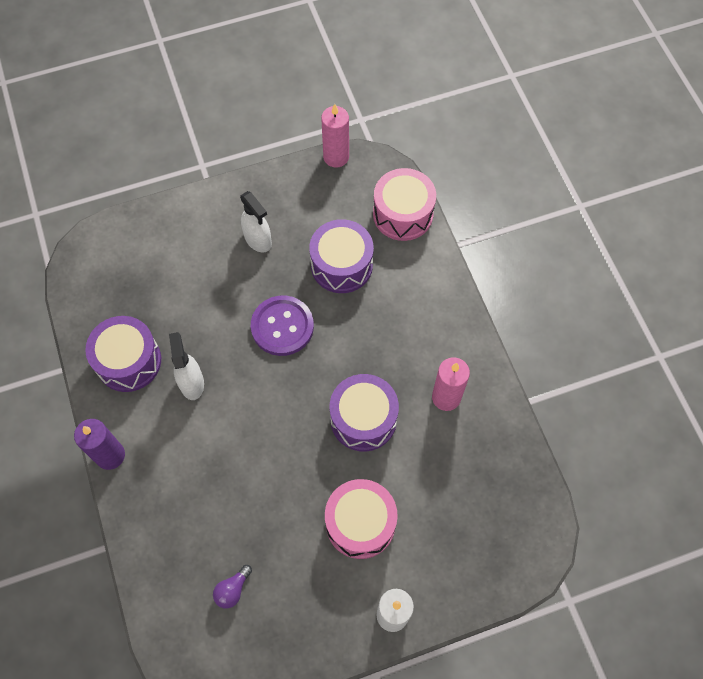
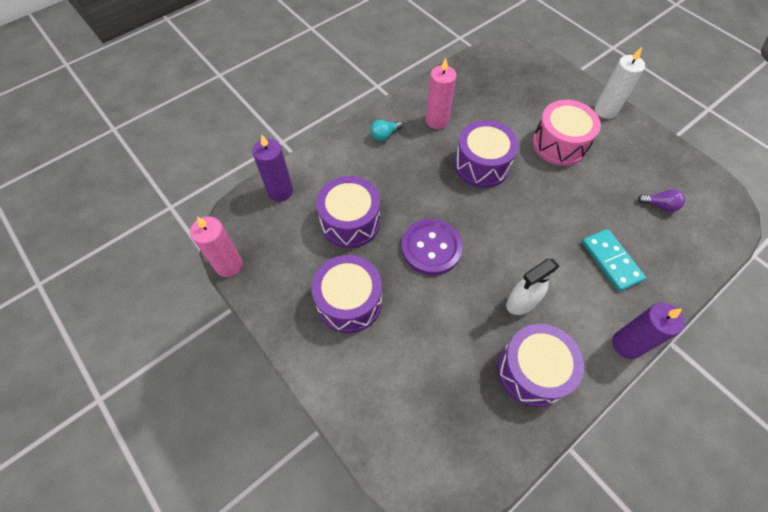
camera: 110 degrees left, 5 degrees down
white spray bottle [240,191,272,252] -> purple drum [312,255,382,333]
pink drum [373,168,436,241] -> purple candle [252,134,293,202]
none -> turquoise light bulb [370,120,403,141]
none -> turquoise domino [582,229,646,291]

